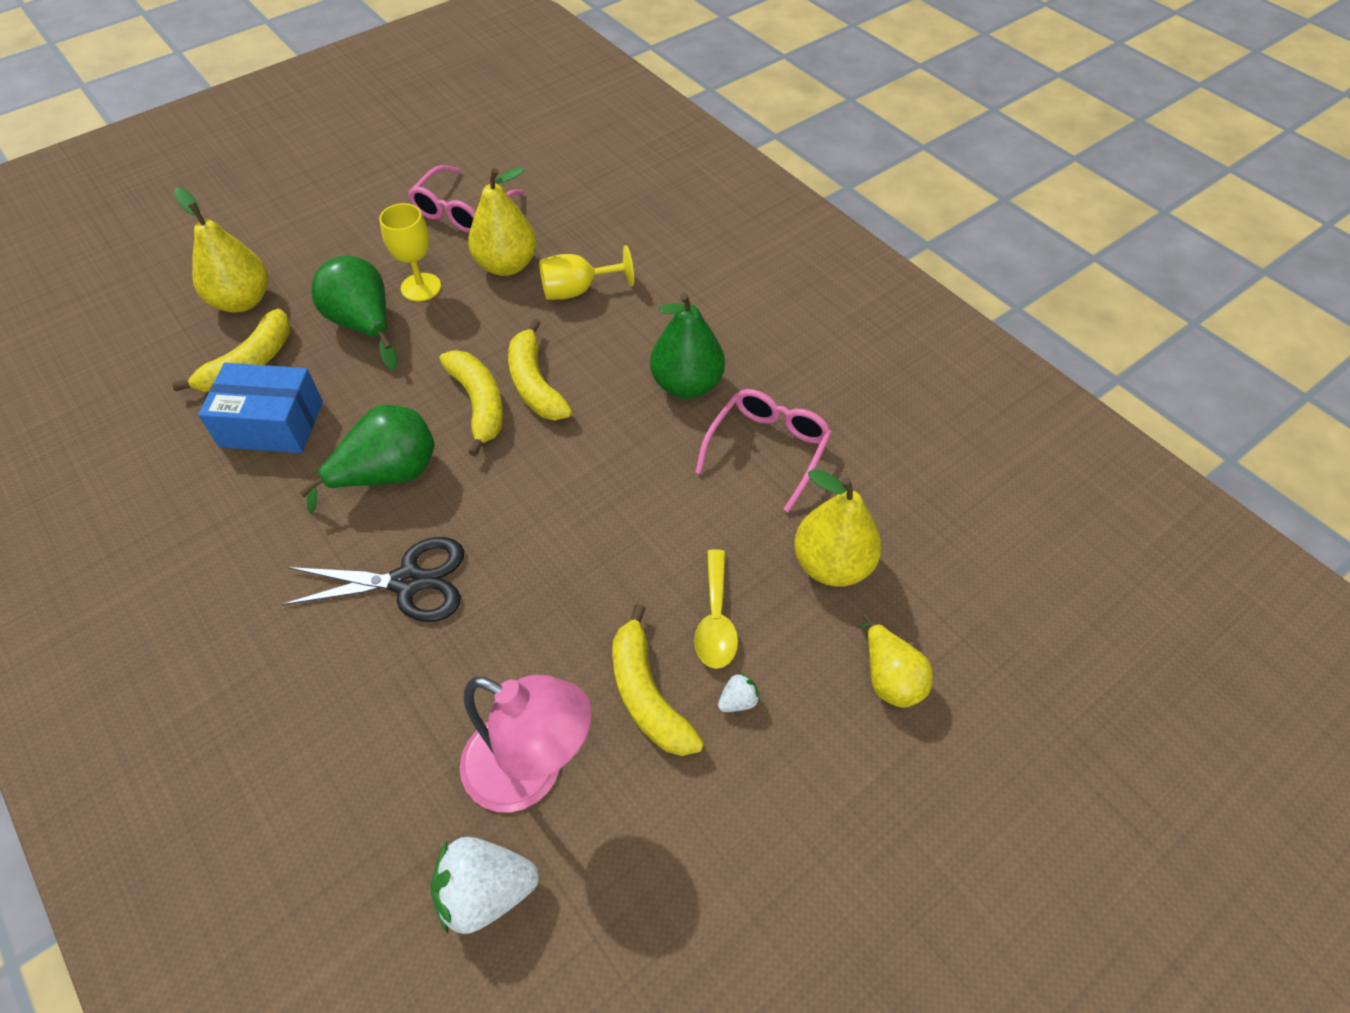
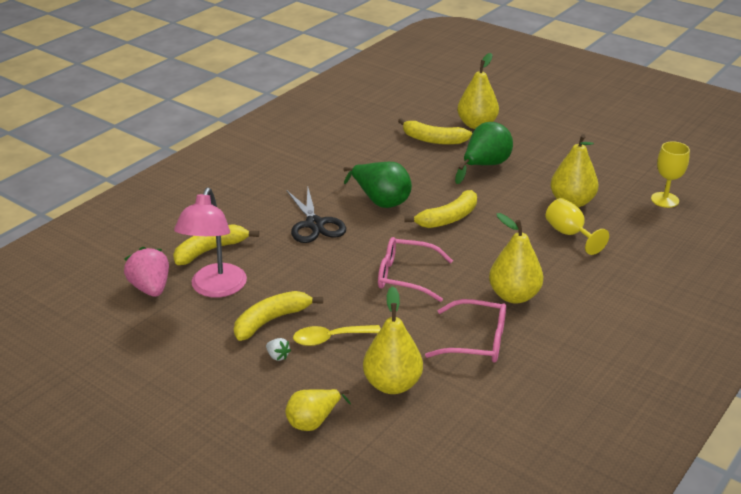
camera: 75 degrees right, 20 degrees down
blue box [198,363,323,453] -> none
yellow goblet [379,203,441,301] -> yellow goblet moved to [651,141,690,208]
pink glasses [408,165,524,233] -> pink glasses moved to [378,237,453,302]
white strawberry [431,837,539,934] -> pink strawberry [124,247,169,297]
yellow banana [508,319,573,420] -> yellow banana moved to [173,224,259,265]
green pear [650,293,725,399] -> yellow pear [489,213,543,303]

